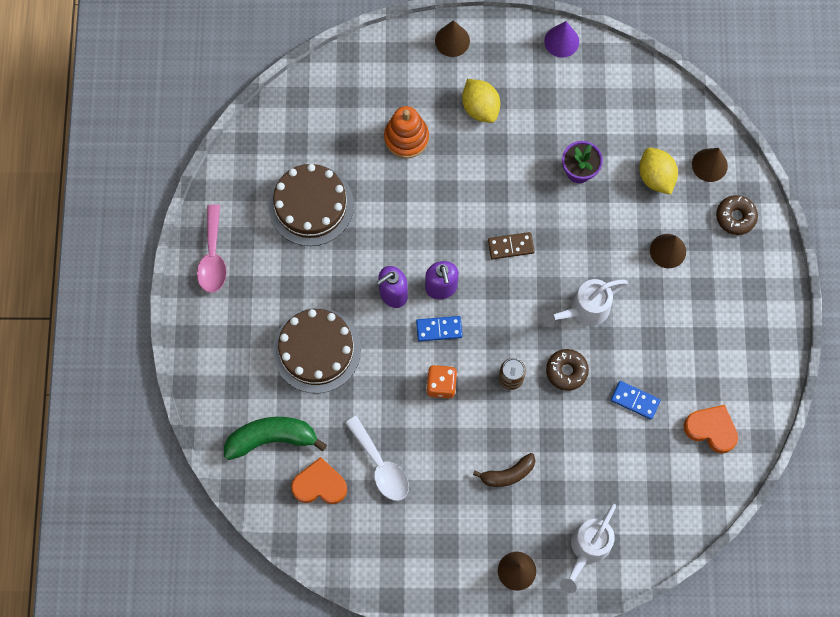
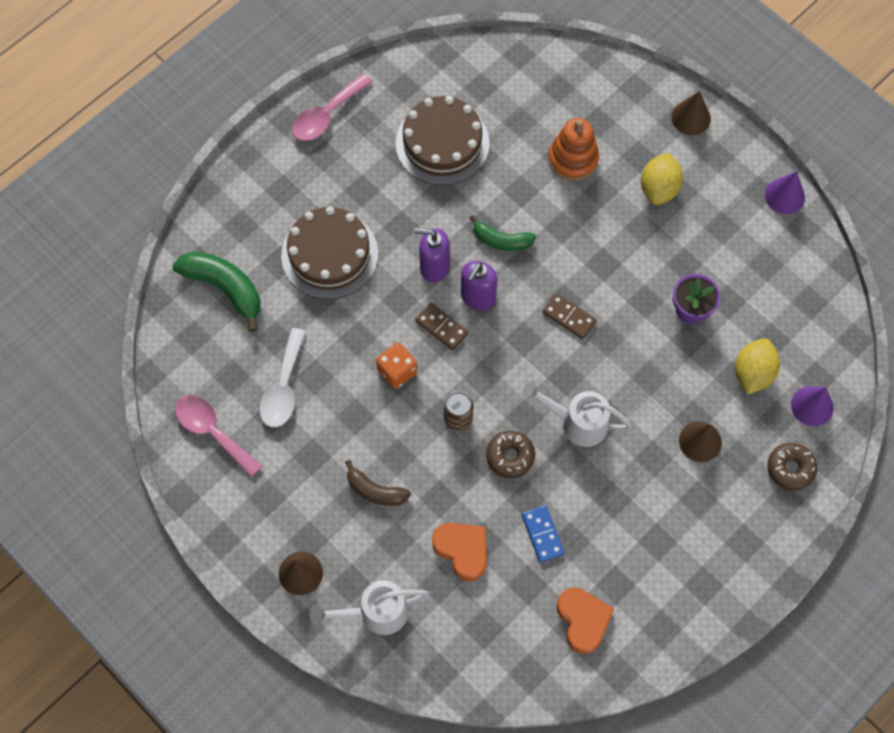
camera: 45 degrees right, 5 degrees down
orange heart [291,457,347,504] -> orange heart moved to [432,523,487,581]
blue domino [416,316,463,341] -> brown domino [415,302,469,350]
brown cone [692,148,728,182] -> purple cone [791,386,834,426]
none -> pink spoon [175,395,262,477]
none -> green banana [470,215,536,251]

